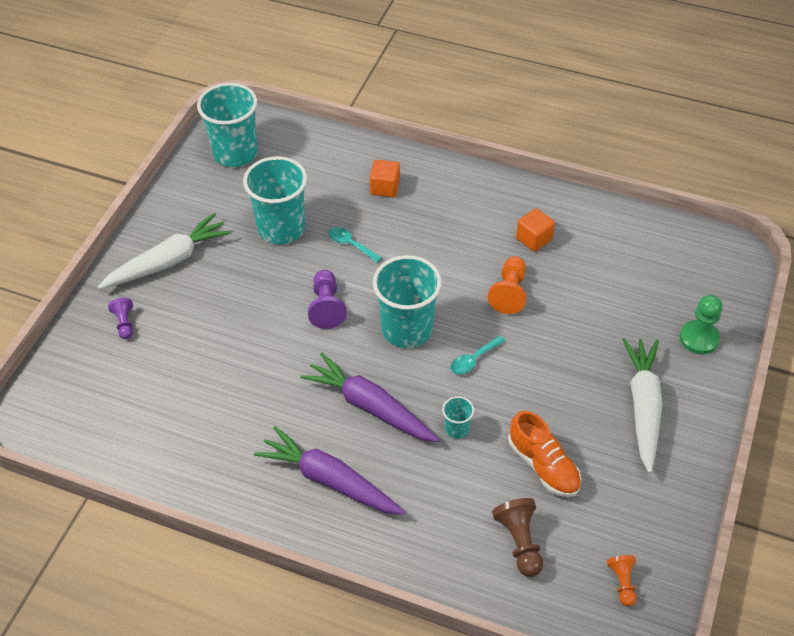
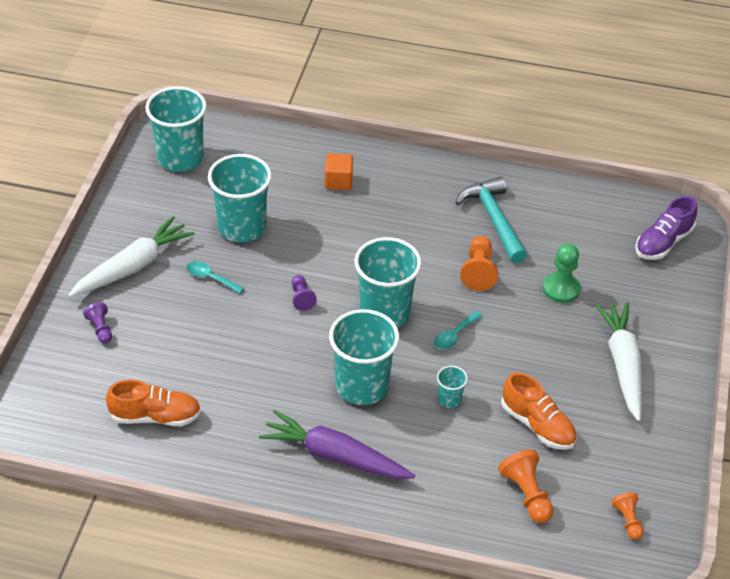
camera: 10 degrees left, 5 degrees down
purple carrot [300,353,440,442] -> turquoise cup [329,309,399,405]
purple pawn [308,270,347,329] -> purple pawn [292,275,317,311], size x0.63
turquoise spoon [329,227,382,263] -> turquoise spoon moved to [186,261,244,294]
brown pawn [492,498,543,577] -> orange pawn [498,449,553,523]
orange cube [516,208,555,252] -> turquoise hammer [455,177,527,263]
green pawn [680,295,723,354] -> green pawn moved to [543,243,580,303]
none -> orange shoe [106,379,201,426]
none -> purple shoe [635,196,697,260]

